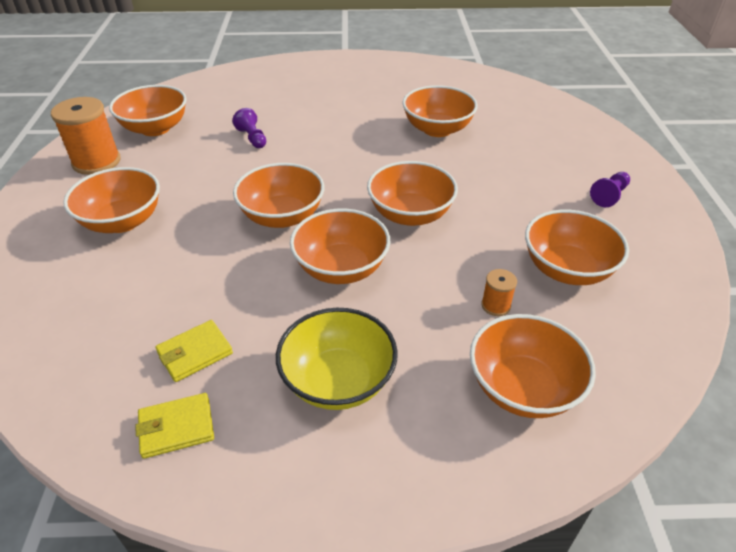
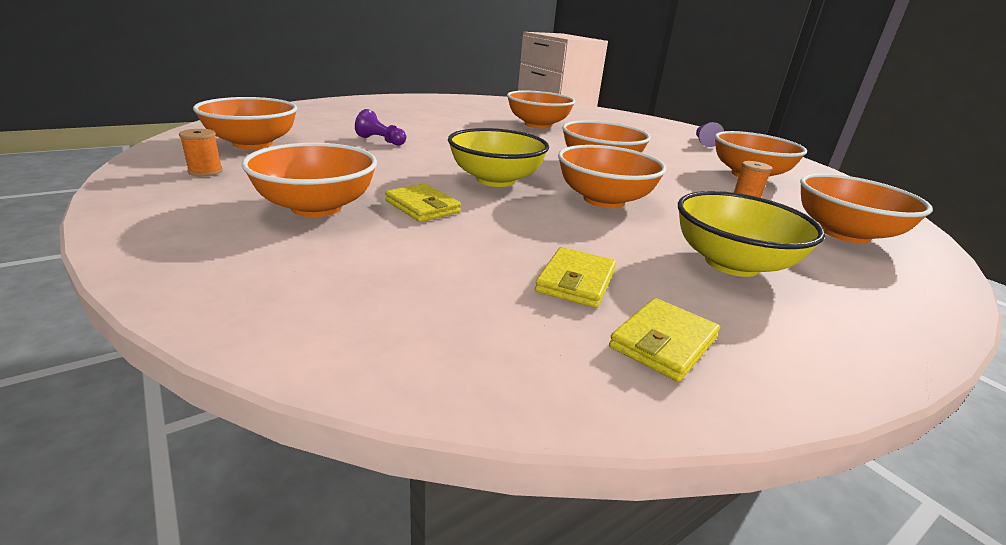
camera: 35 degrees left, 15 degrees down
orange spool [51,97,121,175] -> orange spool [179,129,223,176], size x0.48
orange bowl [233,163,324,228] -> yellow bowl [448,128,549,187]
none -> yellow wallet [385,183,461,222]

